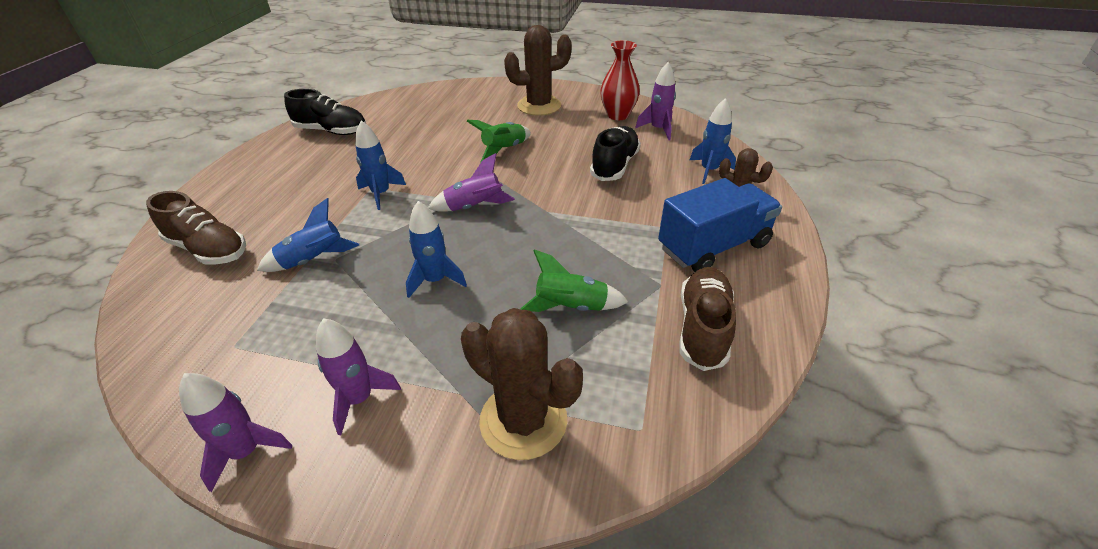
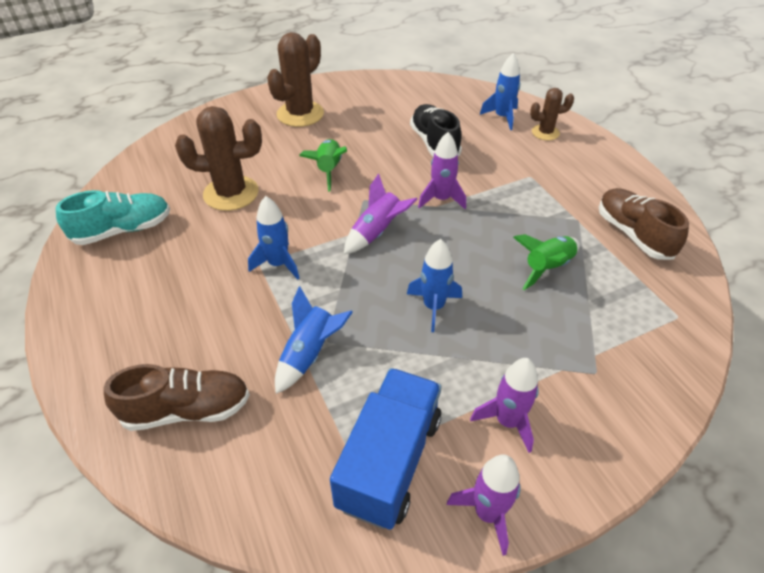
camera: 40 degrees left, 5 degrees up
black shoe [284,89,366,135] -> turquoise shoe [56,190,170,245]
brown cactus [461,308,583,460] -> brown cactus moved to [175,106,262,211]
red vase [600,40,640,120] -> none
purple rocket [635,62,676,140] -> purple rocket moved to [418,132,466,209]
blue truck [658,178,782,272] -> blue truck moved to [330,368,441,530]

